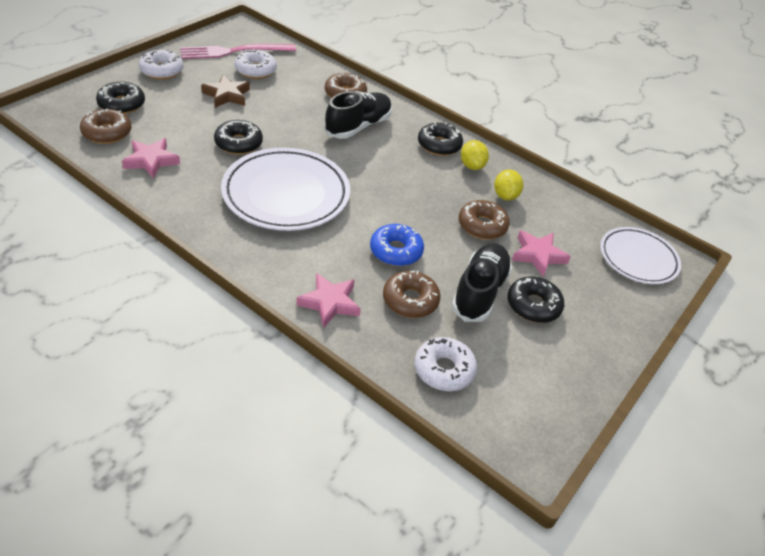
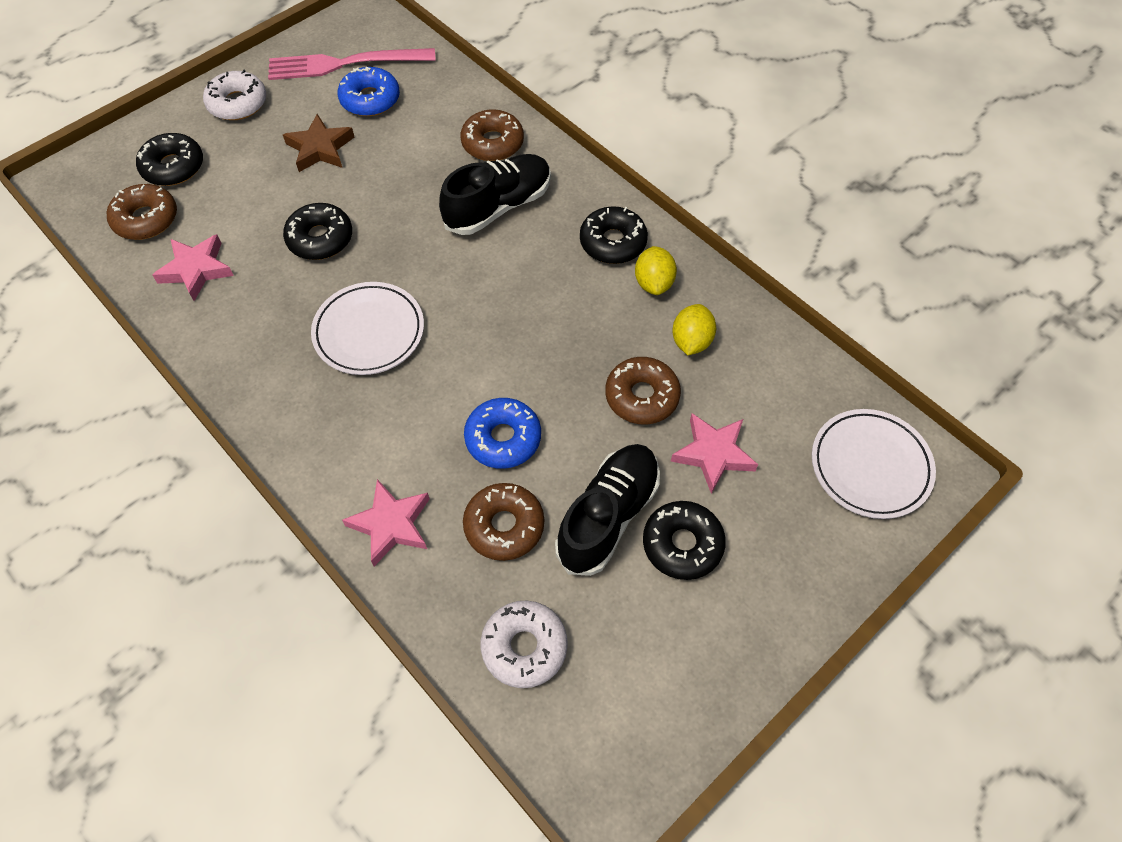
camera: 15 degrees right, 15 degrees up
white plate [221,148,350,231] -> white plate [311,282,424,375], size x0.62
white donut [234,49,277,79] -> blue donut [337,67,400,116]

